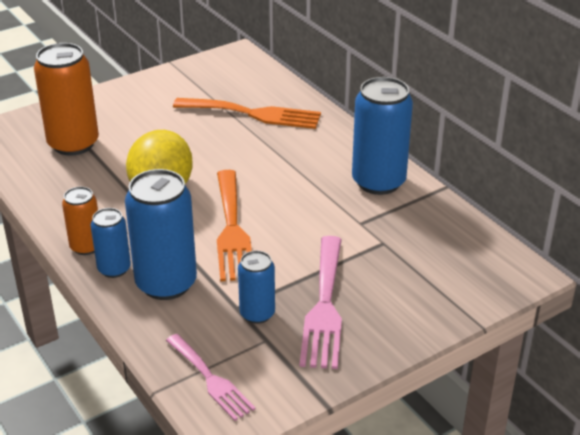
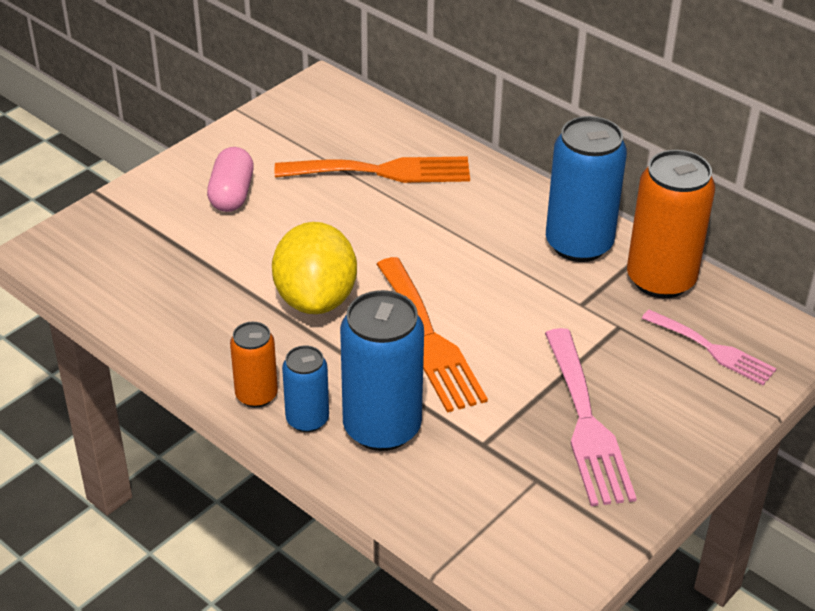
camera: 15 degrees left, 5 degrees up
orange can [34,43,99,156] -> orange can moved to [627,150,715,298]
pink fork [166,334,256,421] -> pink fork moved to [642,309,777,385]
blue can [238,251,275,324] -> none
none -> pink capsule [207,147,254,212]

